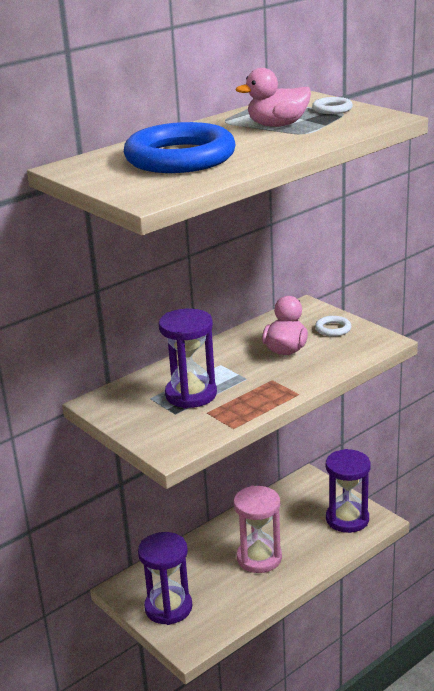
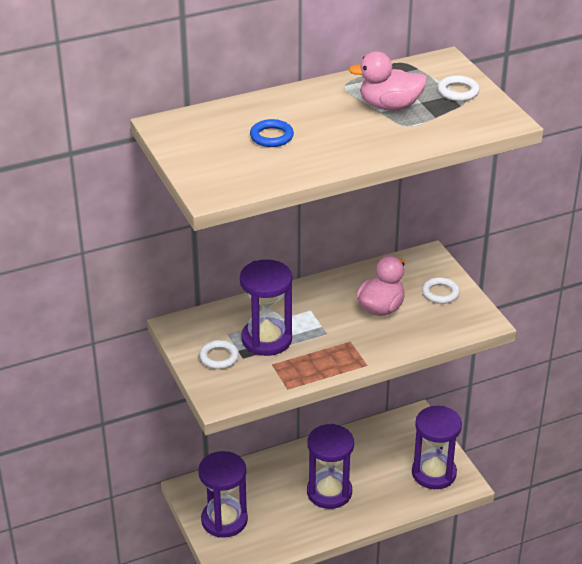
camera: 15 degrees right, 10 degrees up
blue ring [124,122,236,173] -> blue ring [250,119,294,147], size x0.40
pink hourglass [233,486,282,573] -> purple hourglass [307,424,354,509]
none -> white ring [199,340,239,369]

